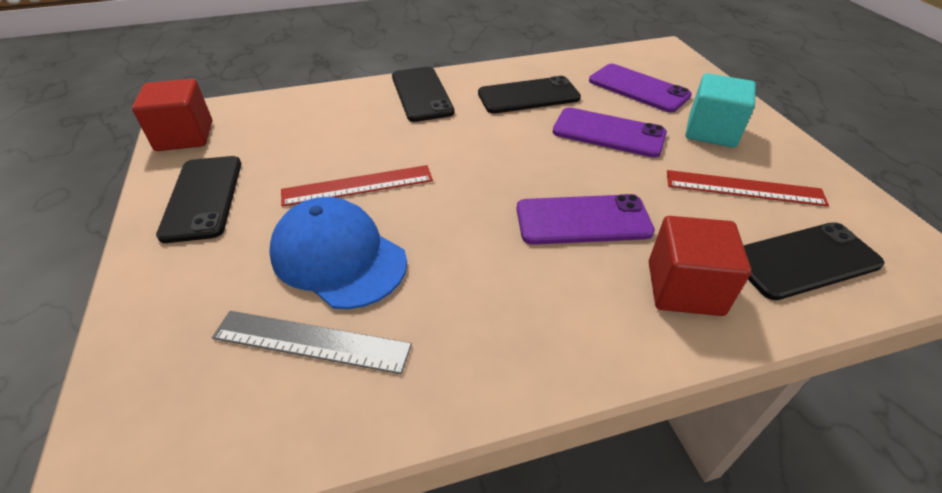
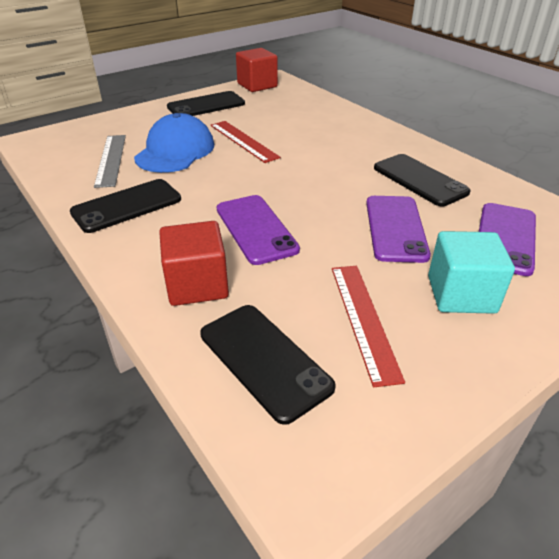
camera: 70 degrees right, 5 degrees down
black phone [392,67,455,122] -> black phone moved to [70,179,181,233]

